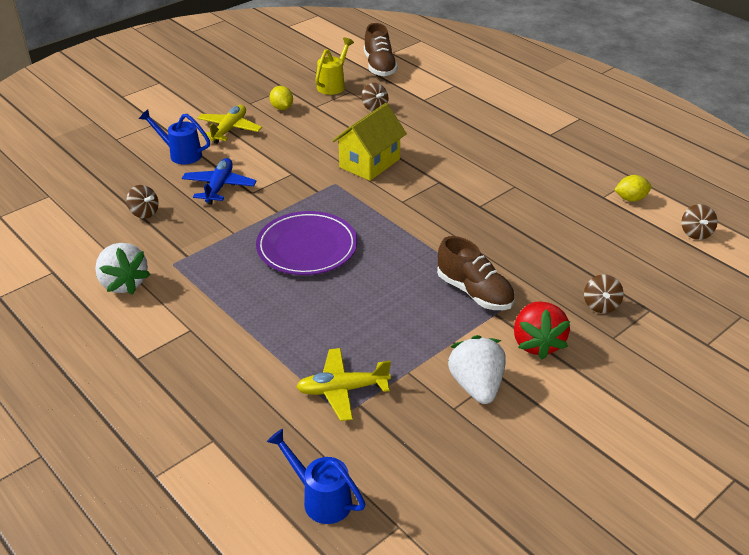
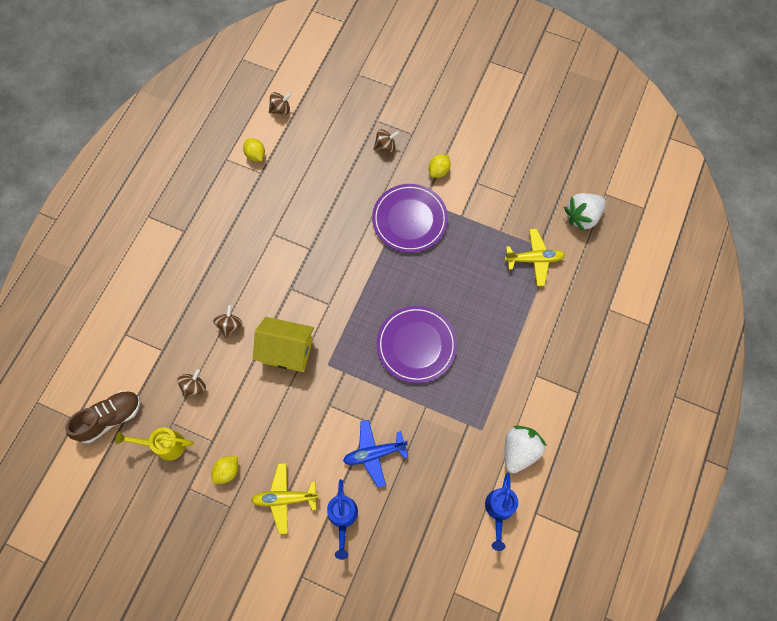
camera: 115 degrees left, 30 degrees up
brown spinning top [126,185,159,219] -> brown spinning top moved to [213,305,242,339]
blue watering can [267,429,365,524] -> blue watering can moved to [485,472,518,551]
yellow plane [296,348,391,421] -> yellow plane turned 60 degrees counterclockwise [505,229,565,286]
brown shoe [437,236,515,310] -> purple plate [372,184,448,252]
white strawberry [448,335,506,404] -> white strawberry moved to [564,193,606,232]
red strawberry [514,301,570,360] -> yellow lemon [429,155,451,178]

